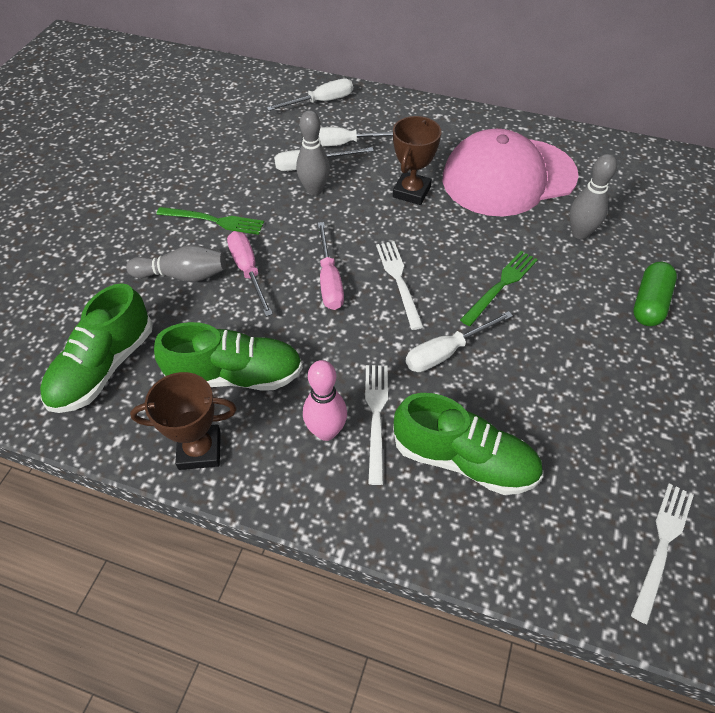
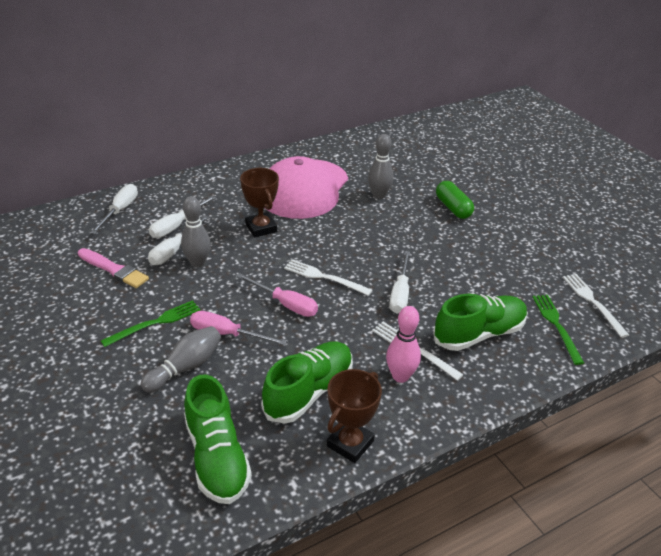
camera: 50 degrees left, 15 degrees down
green fork [460,251,538,326] -> green fork moved to [533,295,584,365]
none -> pink brush [78,248,149,288]

